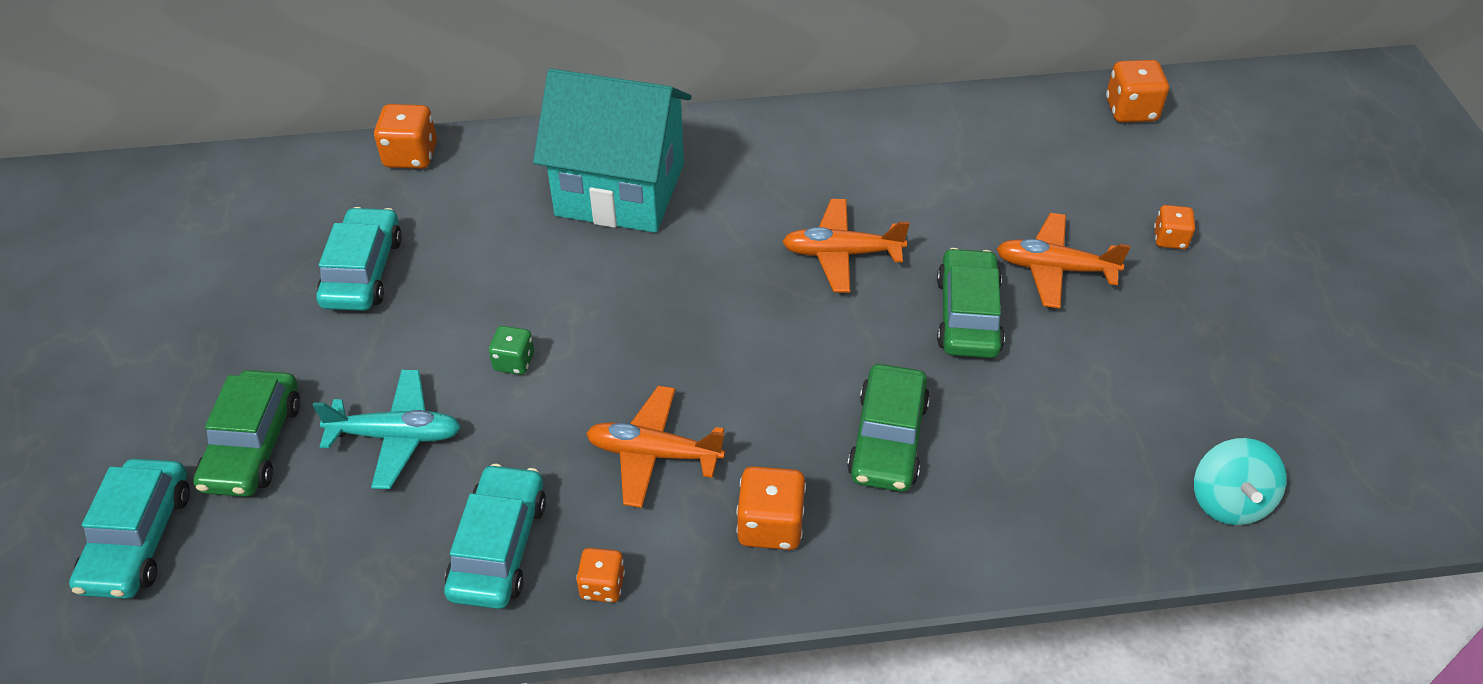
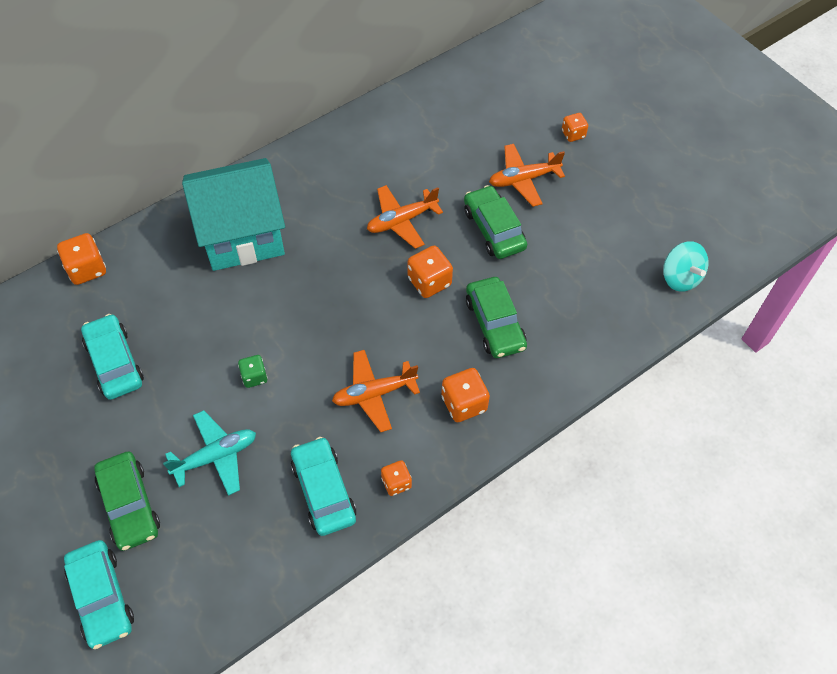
camera: 30 degrees left, 10 degrees up
orange dice [1106,60,1169,123] -> orange dice moved to [408,246,453,298]

